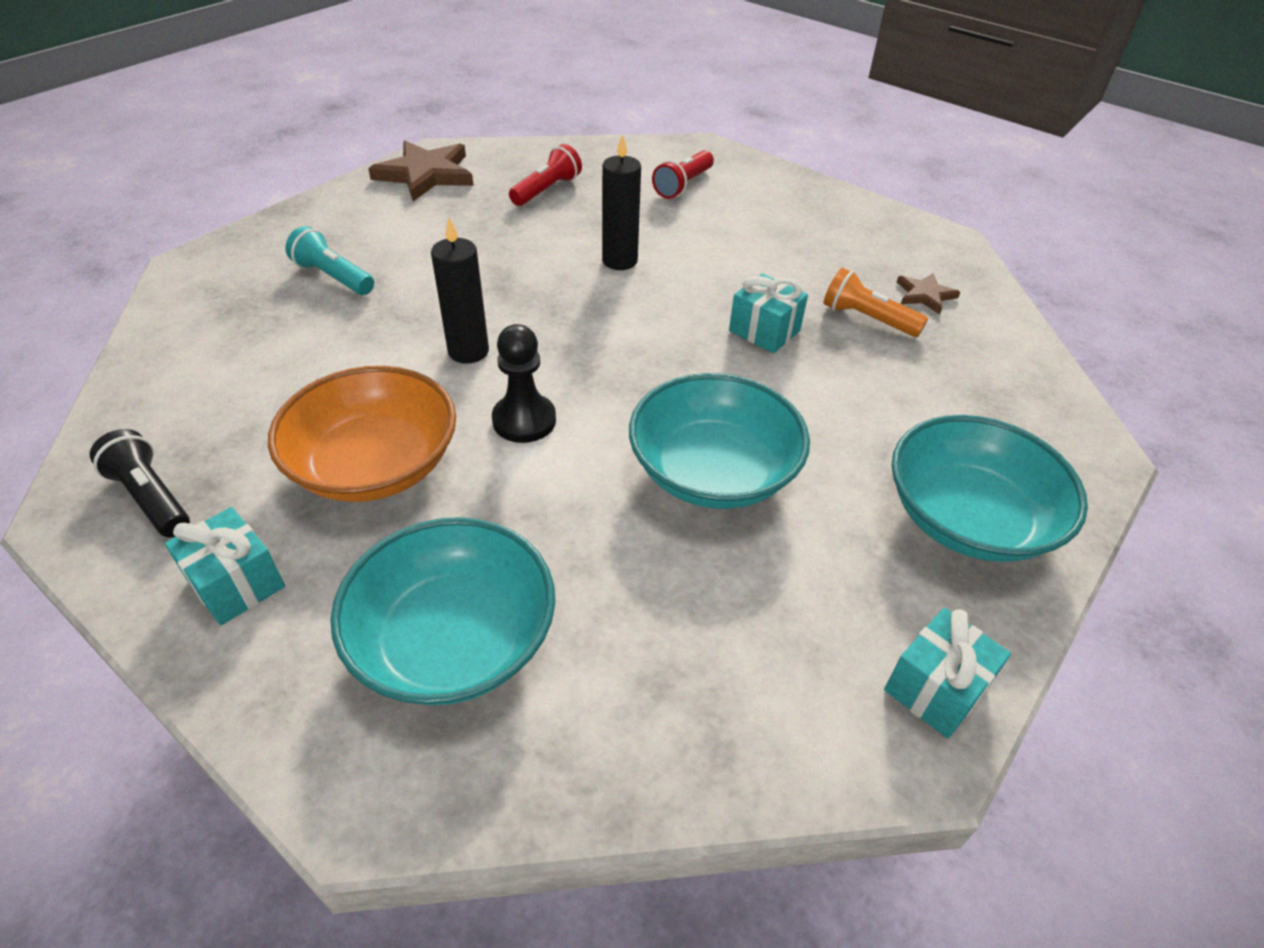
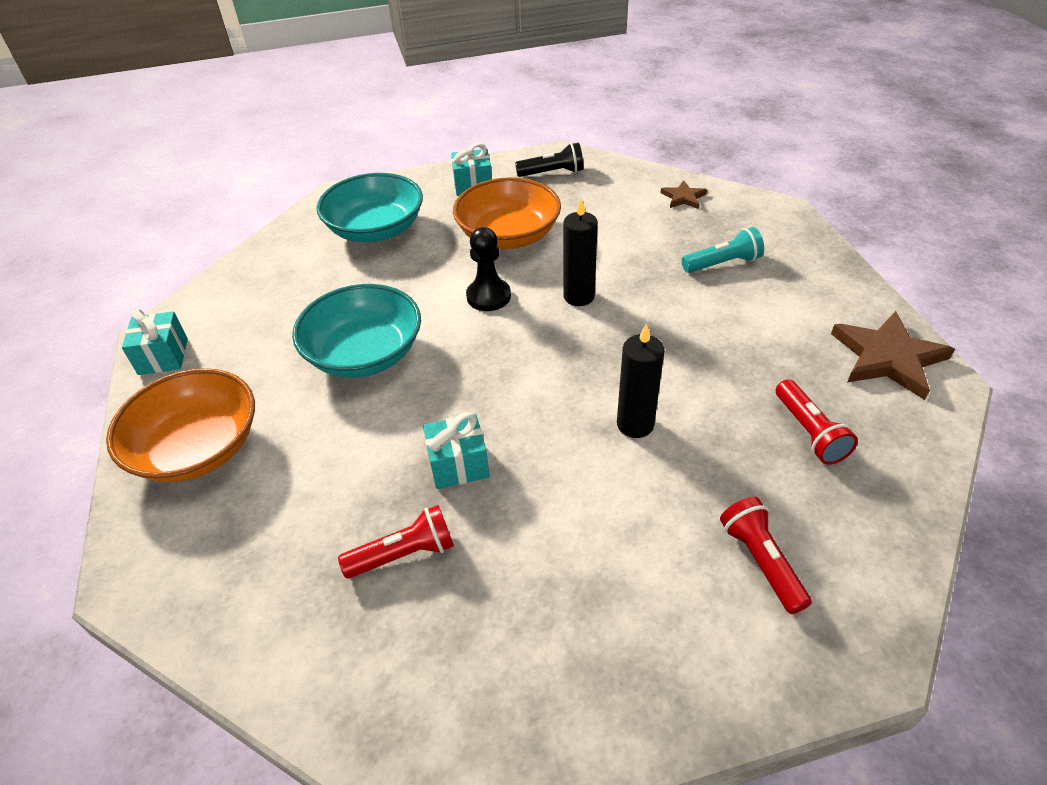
camera: 130 degrees right, 0 degrees up
orange flashlight [823,268,928,337] -> red flashlight [338,505,454,579]
turquoise bowl [892,415,1088,562] -> orange bowl [106,368,255,482]
brown star [897,273,960,314] -> brown star moved to [660,180,707,209]

